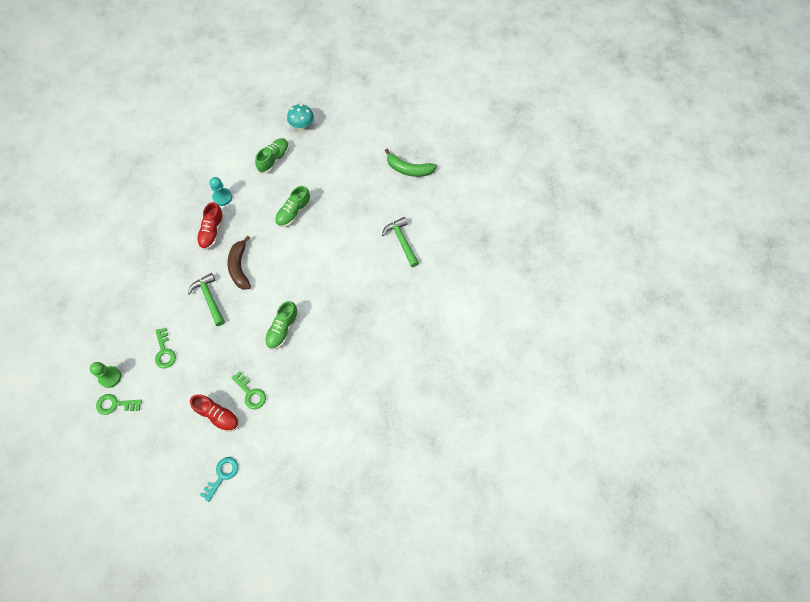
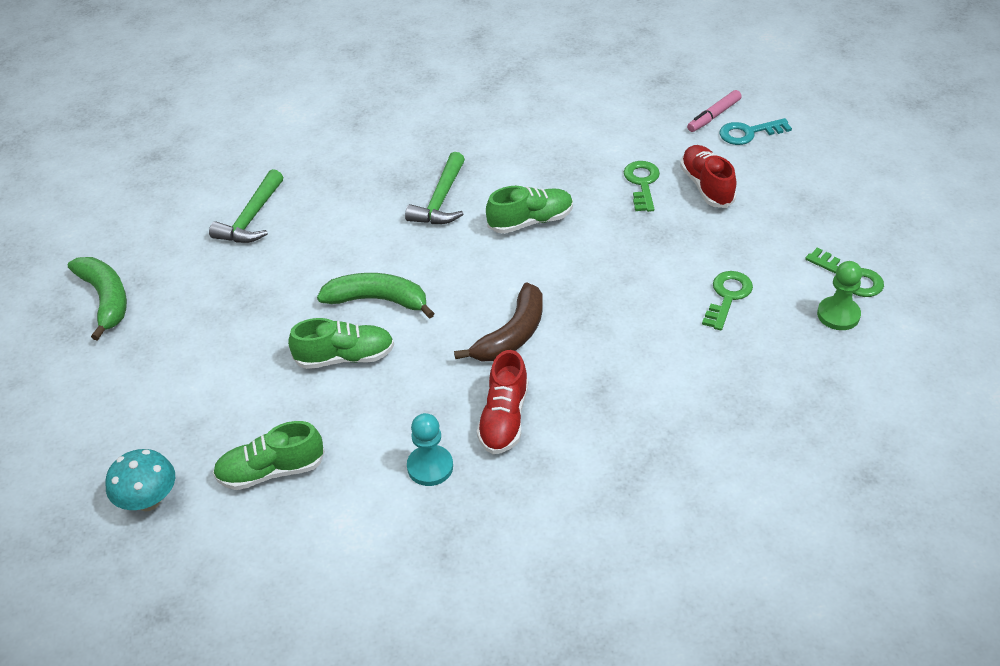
camera: 135 degrees left, 20 degrees down
green hammer [188,273,225,326] -> green hammer moved to [405,152,465,224]
red shoe [197,202,224,250] -> red shoe turned 135 degrees clockwise [477,350,528,454]
none -> green banana [317,273,435,319]
none -> pink marker [687,90,741,132]

